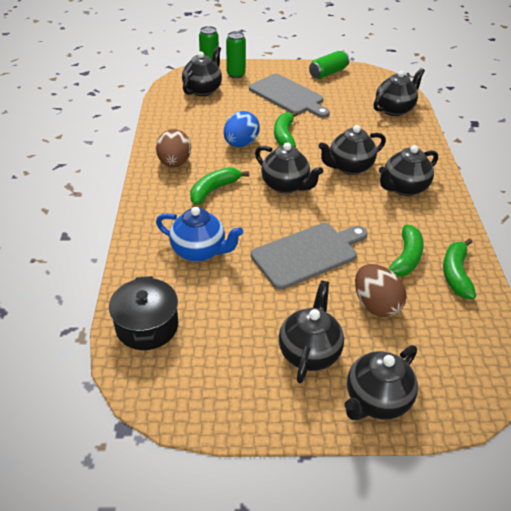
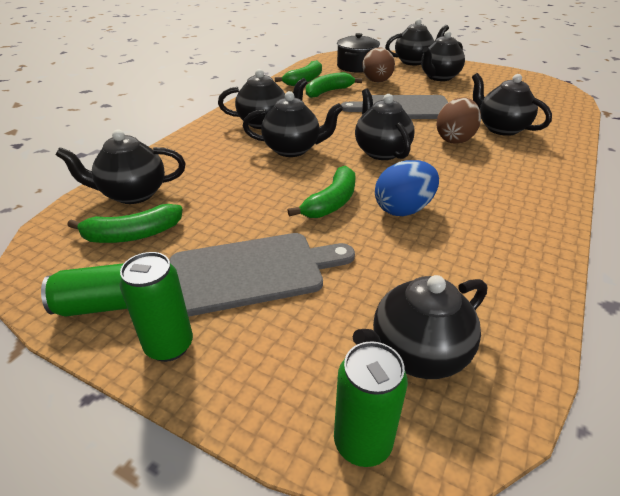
camera: 150 degrees left, 5 degrees down
black pot [109,276,179,350] -> black pot moved to [337,33,380,73]
brown egg [156,129,191,168] -> brown egg moved to [436,97,481,144]
blue teapot [156,207,243,262] -> black teapot [472,73,552,136]
green banana [190,167,249,205] -> green banana moved to [67,204,183,243]
green can [226,31,246,78] -> green can moved to [120,252,193,362]
grey cutting board [249,74,330,118] -> grey cutting board turned 90 degrees clockwise [169,233,355,317]

